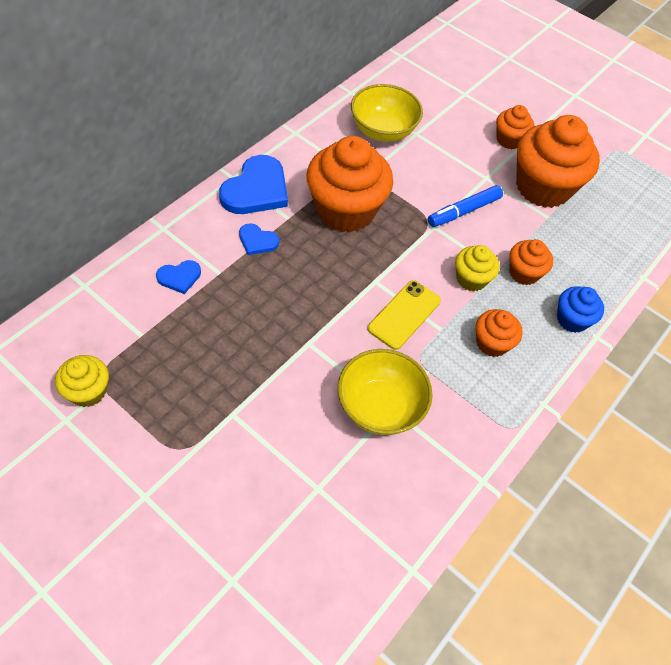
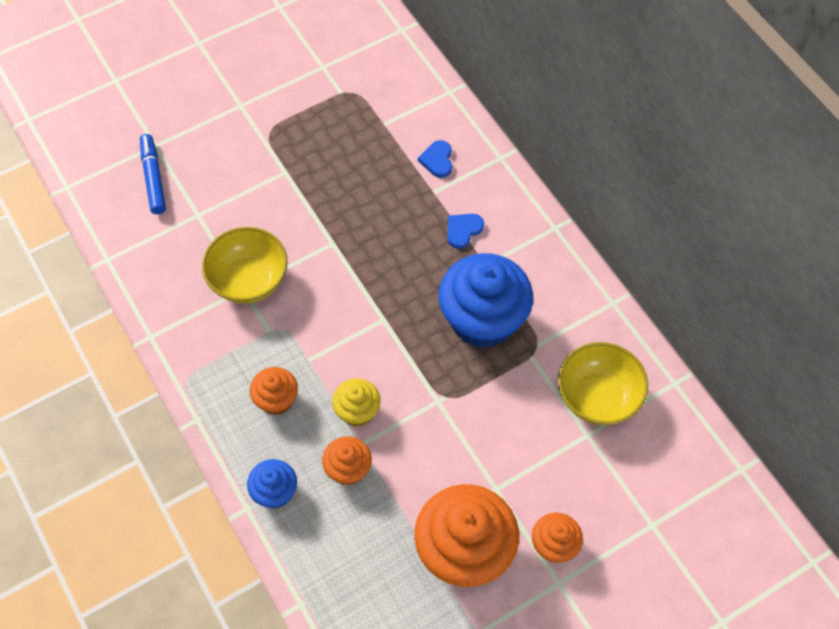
camera: 115 degrees right, 5 degrees up
yellow cupcake [55,355,109,407] -> none
blue heart [219,155,288,214] -> none
orange cupcake [306,136,393,233] -> blue cupcake [438,253,533,348]
yellow phone [367,280,441,350] -> none
blue marker [428,185,503,227] -> blue marker moved to [140,134,166,214]

